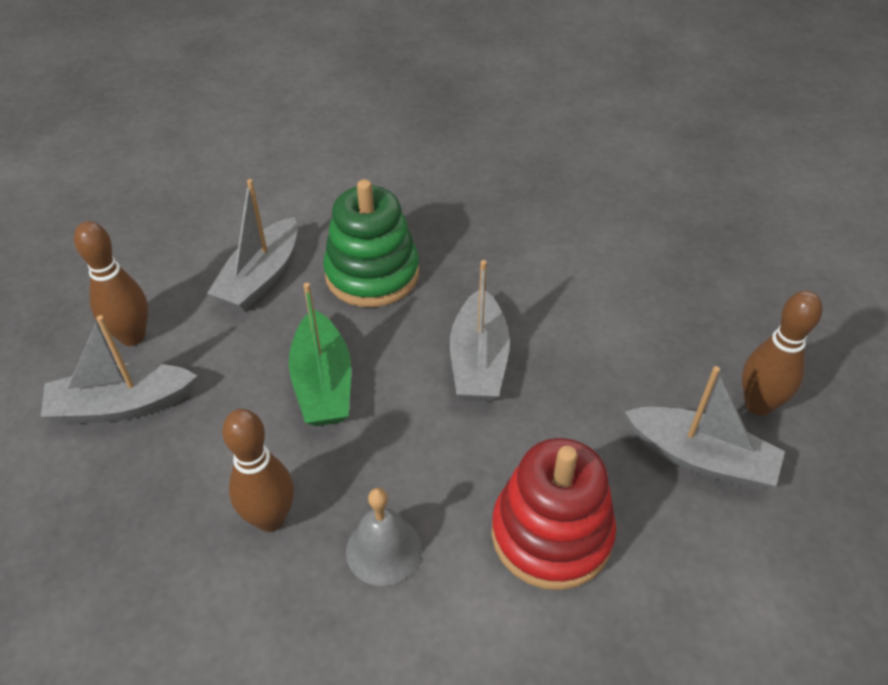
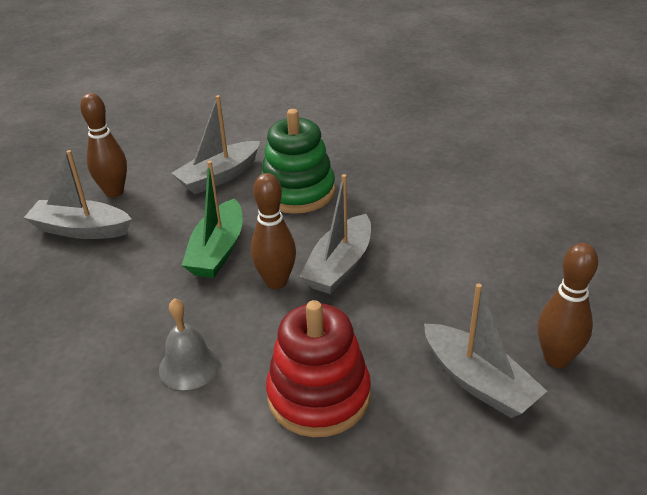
camera: 25 degrees right, 10 degrees down
brown bowling pin [222,409,294,532] -> brown bowling pin moved to [251,173,296,289]

